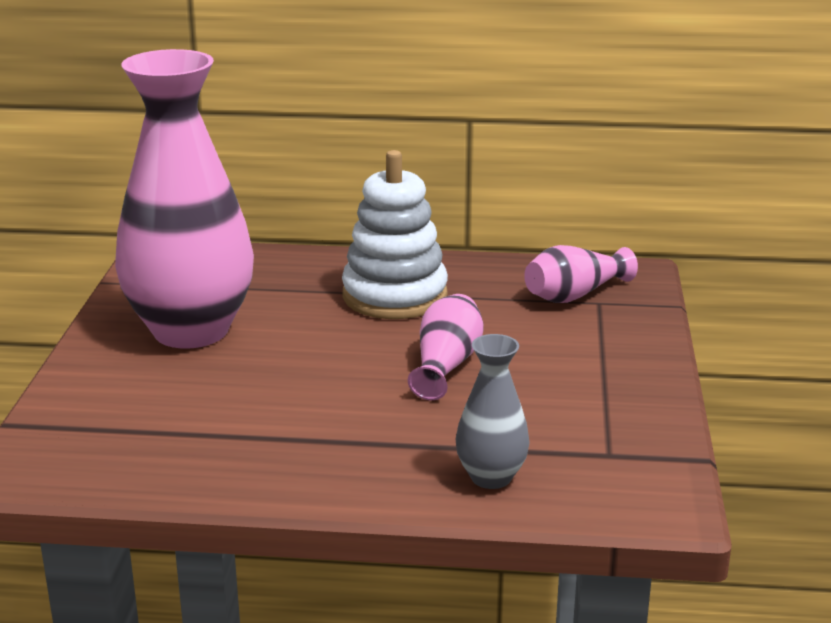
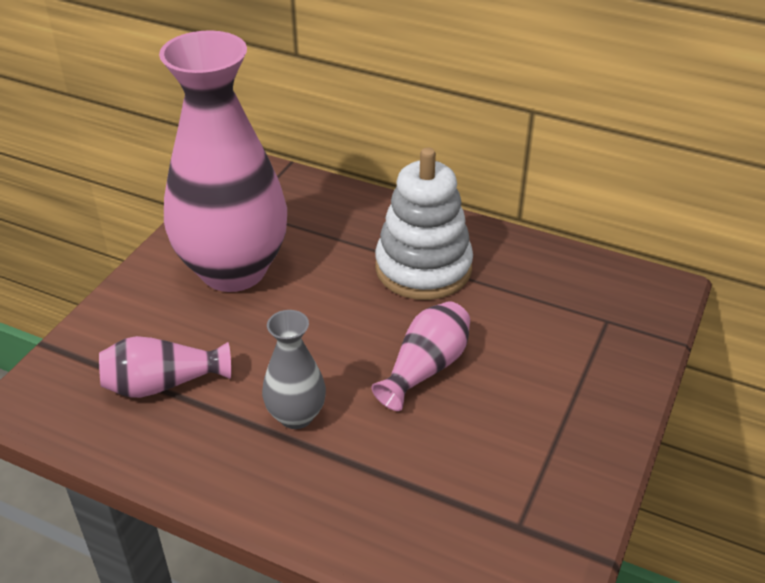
camera: 20 degrees right, 15 degrees up
grey vase [456,334,530,489] -> grey vase moved to [262,310,326,429]
pink vase [524,245,638,303] -> pink vase moved to [99,336,231,398]

